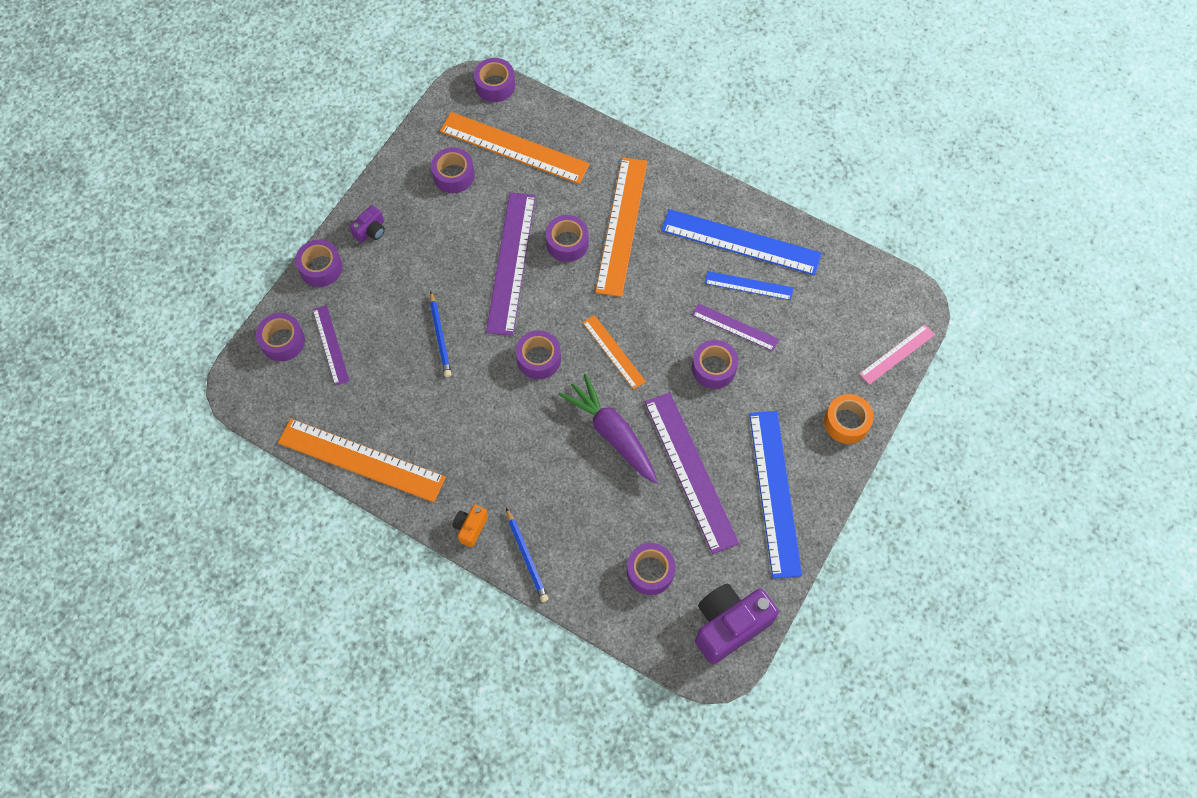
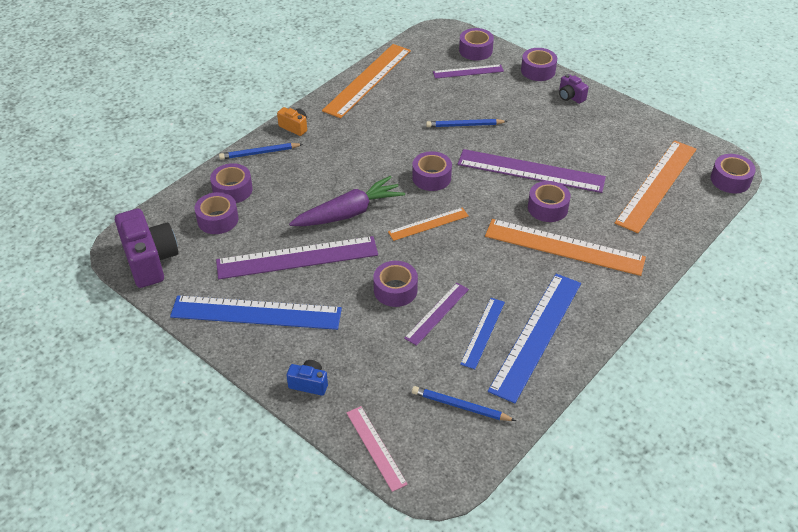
camera: 100 degrees right, 20 degrees down
purple tape [431,147,475,193] -> purple tape moved to [210,163,253,203]
orange tape [824,394,874,444] -> blue camera [286,360,328,396]
none -> blue pencil [412,386,516,421]

